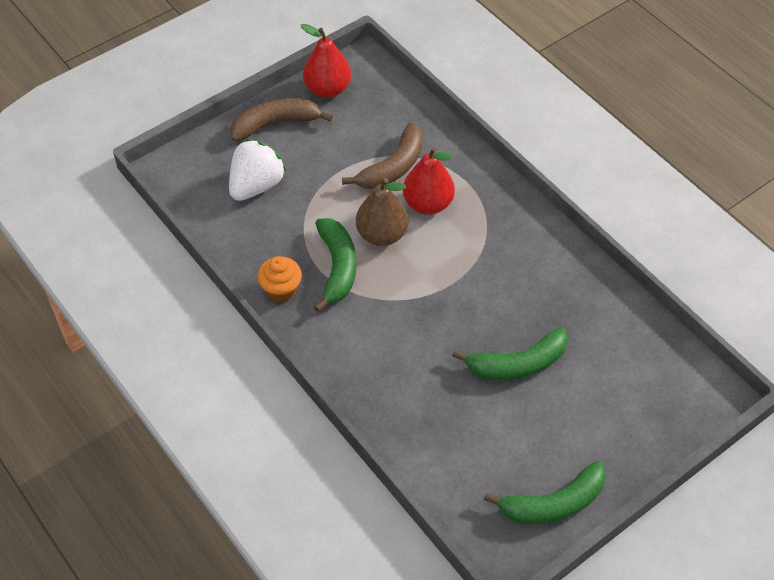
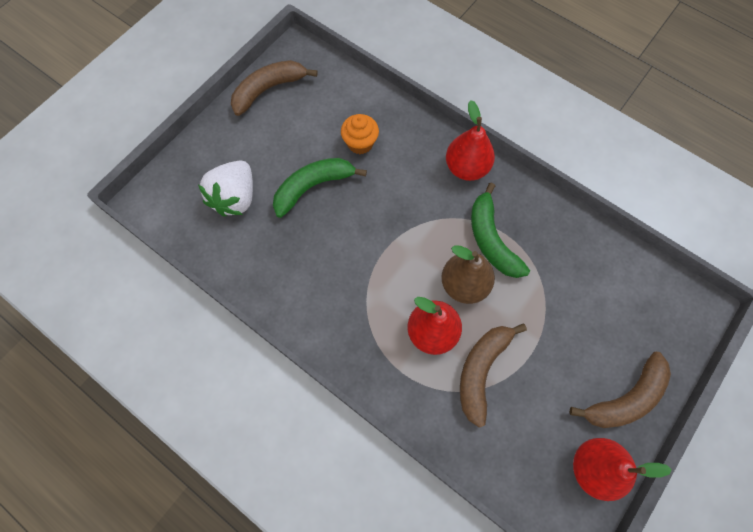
camera: 165 degrees right, 15 degrees up
white strawberry [229,139,286,201] -> white strawberry moved to [198,160,253,217]
orange cupcake [258,256,302,302] -> orange cupcake moved to [341,114,379,154]
green banana [484,461,606,524] -> brown banana [231,60,318,116]
none -> red pear [446,100,495,181]

